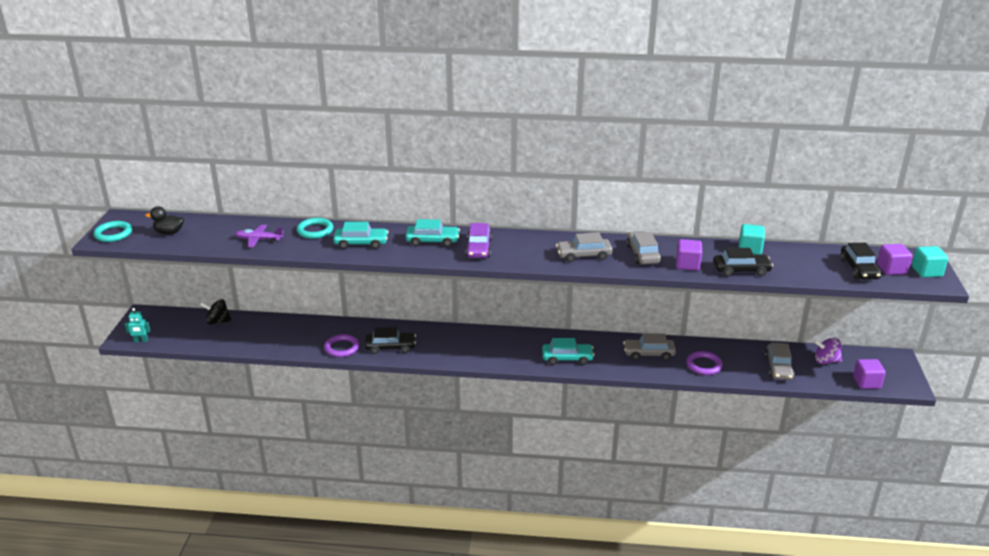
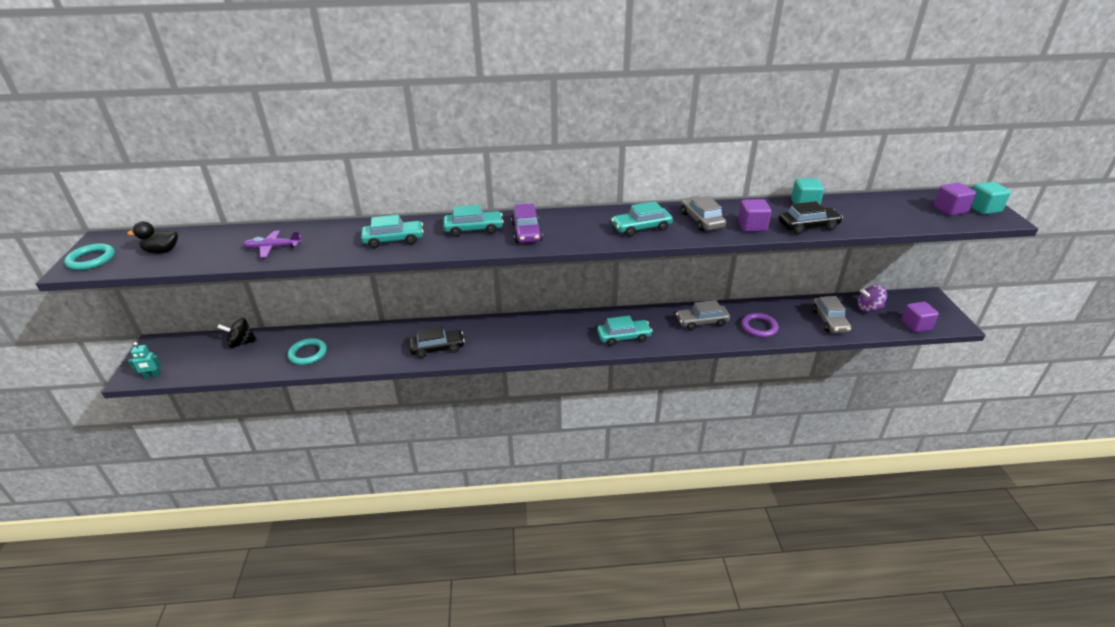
camera: 10 degrees left, 5 degrees up
turquoise ring [297,218,334,239] -> turquoise ring moved to [288,338,327,365]
purple ring [324,334,360,357] -> none
grey car [556,232,613,262] -> turquoise car [611,201,673,237]
black car [840,243,882,280] -> none

